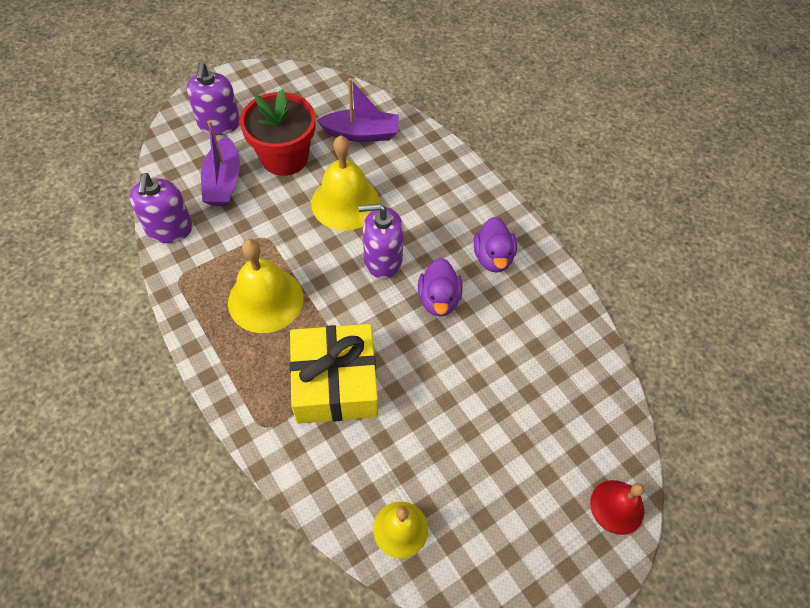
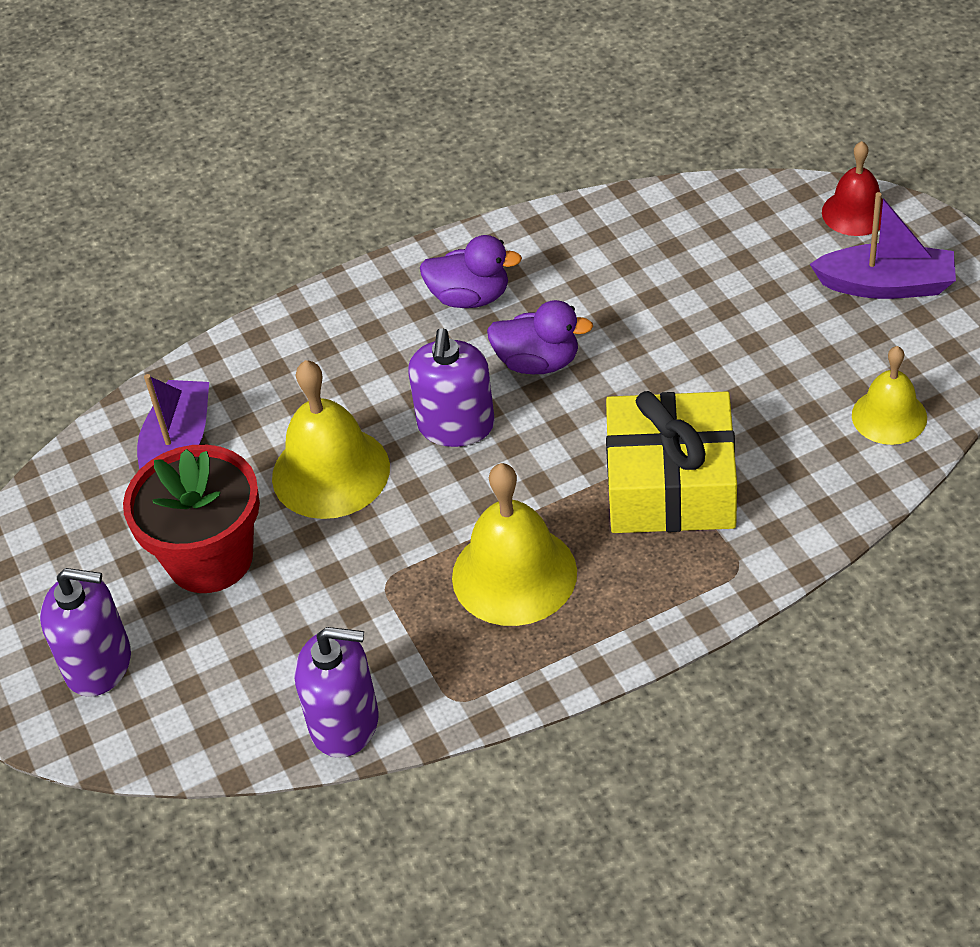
camera: 75 degrees left, 10 degrees down
purple boat [201,120,240,206] -> purple boat moved to [810,192,956,299]

